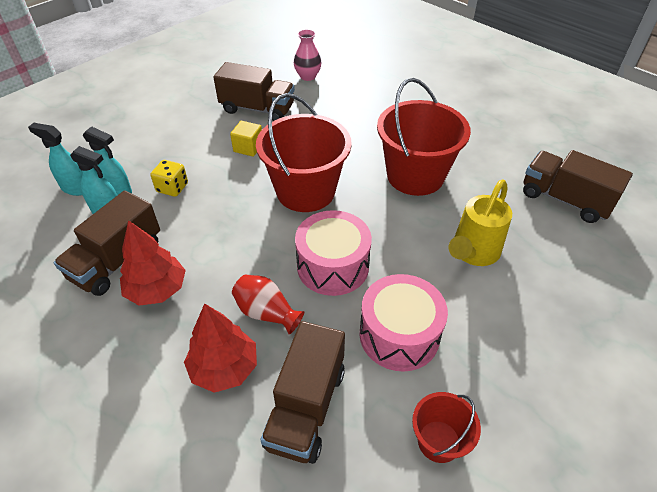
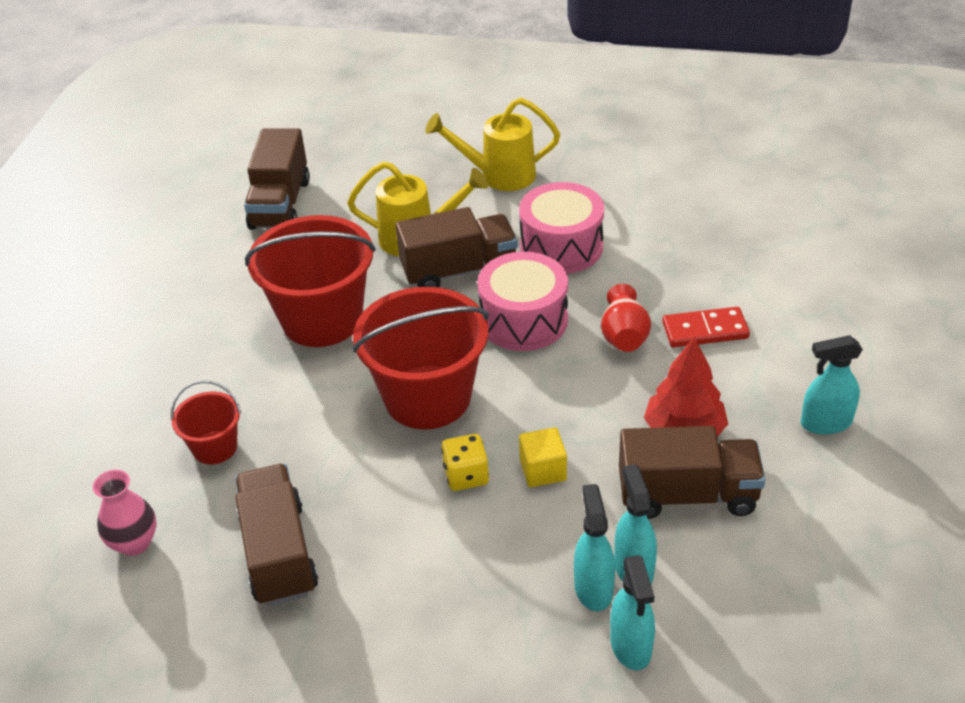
camera: 120 degrees left, 5 degrees down
yellow dice [151,160,188,197] -> yellow dice moved to [441,434,489,491]
red tree [184,303,257,393] -> red domino [662,307,750,347]
yellow cube [230,121,262,157] -> yellow cube moved to [519,427,567,487]
brown truck [261,321,345,464] -> brown truck moved to [395,207,518,287]
red bucket [412,392,481,463] -> red bucket moved to [171,381,241,465]
none -> yellow watering can [426,98,560,191]
none -> turquoise spray bottle [801,335,863,435]

